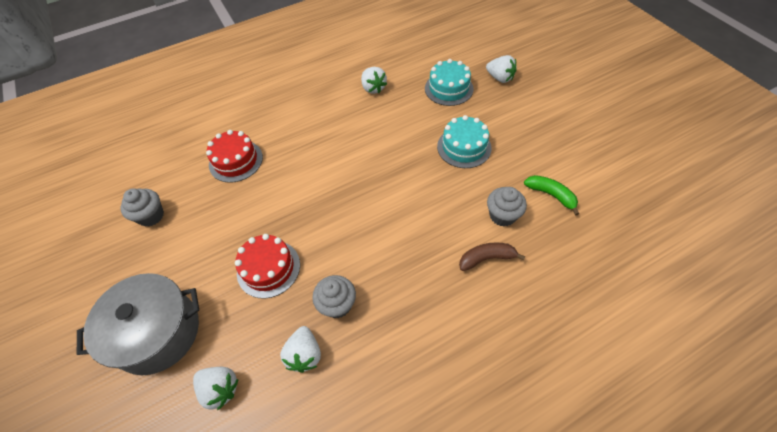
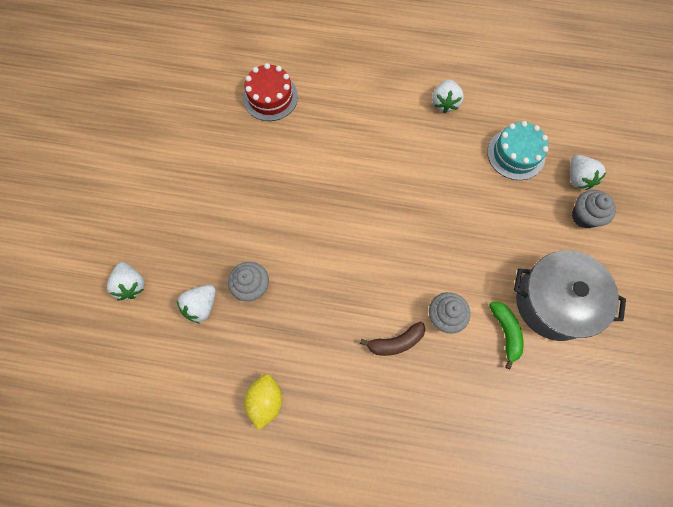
camera: 35 degrees right, 15 degrees up
grey pot [77,273,199,375] -> grey pot moved to [514,250,626,341]
grey cupcake [120,188,164,227] -> grey cupcake moved to [572,190,616,228]
red cake [235,234,300,298] -> none
turquoise cake [437,115,492,168] -> none
brown banana [459,242,525,271] -> brown banana turned 135 degrees clockwise [360,322,425,356]
none -> yellow lemon [244,374,282,431]

